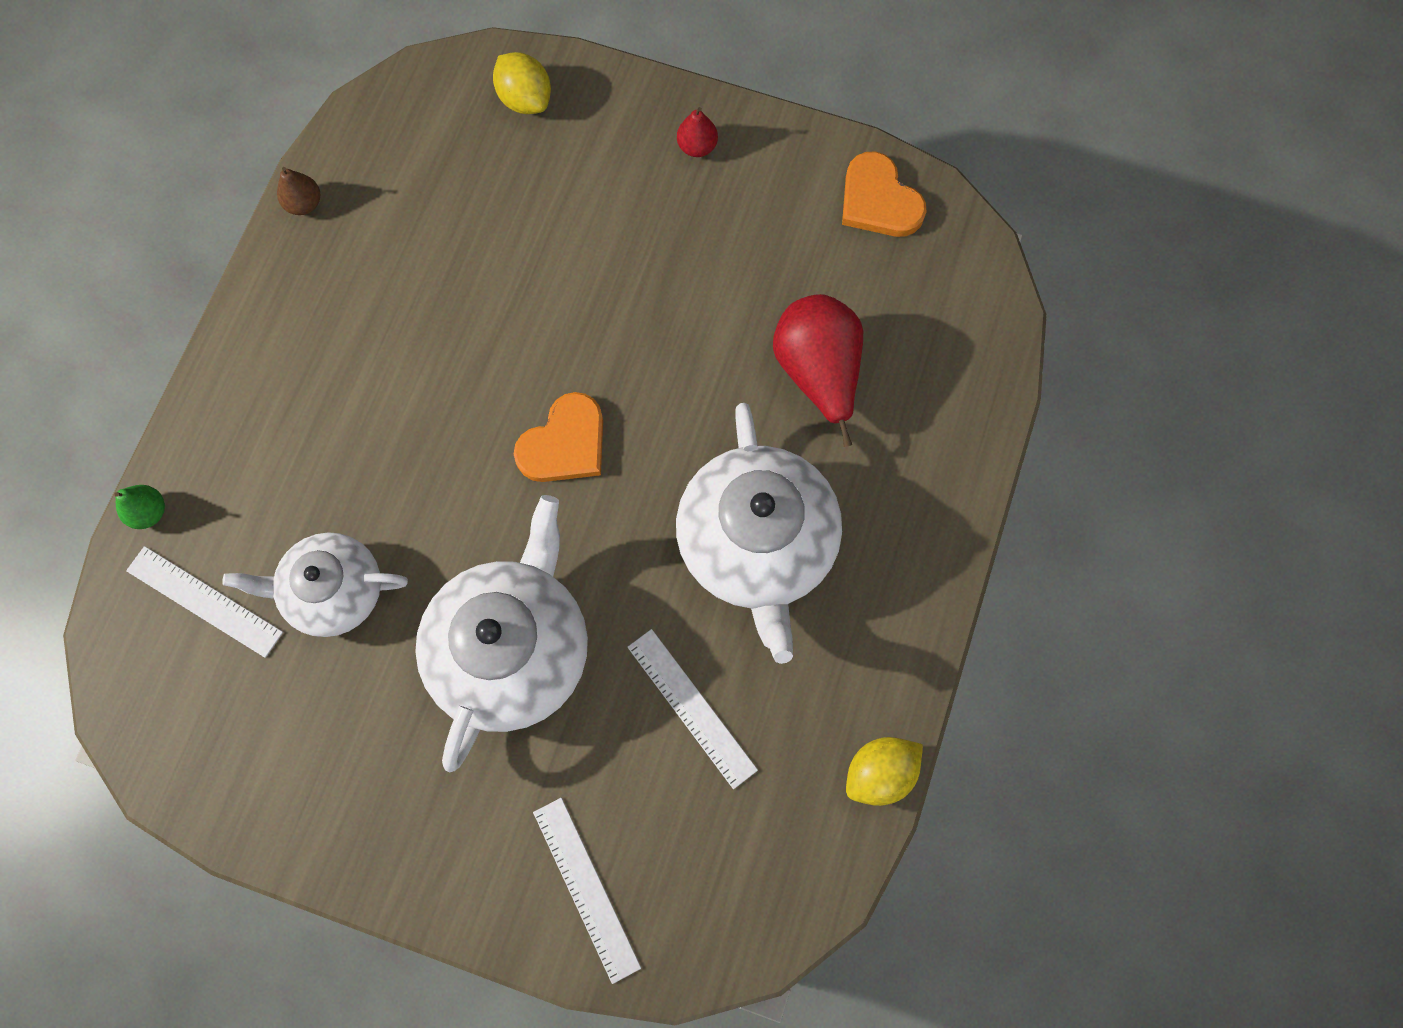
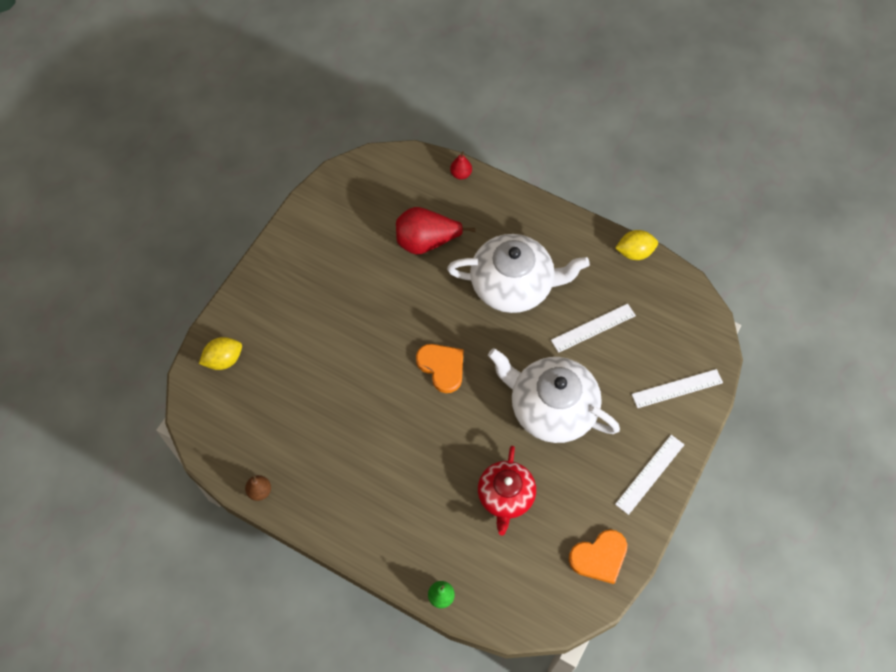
camera: 80 degrees left, 10 degrees down
white ruler [126,546,283,658] -> white ruler moved to [615,435,685,515]
white teapot [222,532,408,637] -> red teapot [478,446,536,536]
red pear [677,107,718,157] -> red pear moved to [450,151,472,179]
orange heart [842,151,926,237] -> orange heart moved to [569,529,627,584]
yellow lemon [846,737,923,806] -> yellow lemon turned 75 degrees counterclockwise [615,230,658,260]

